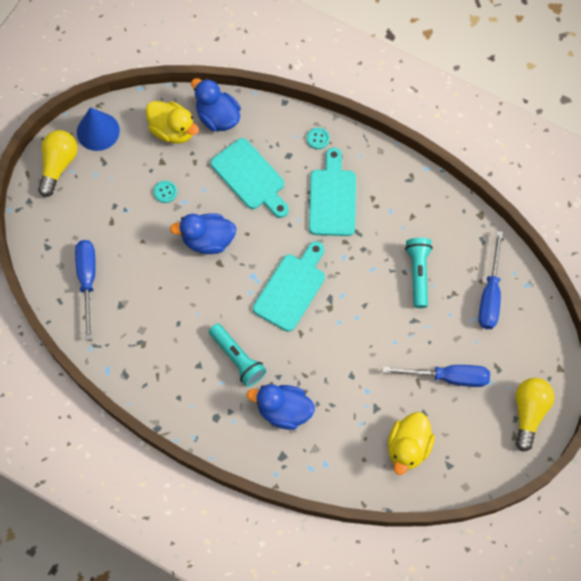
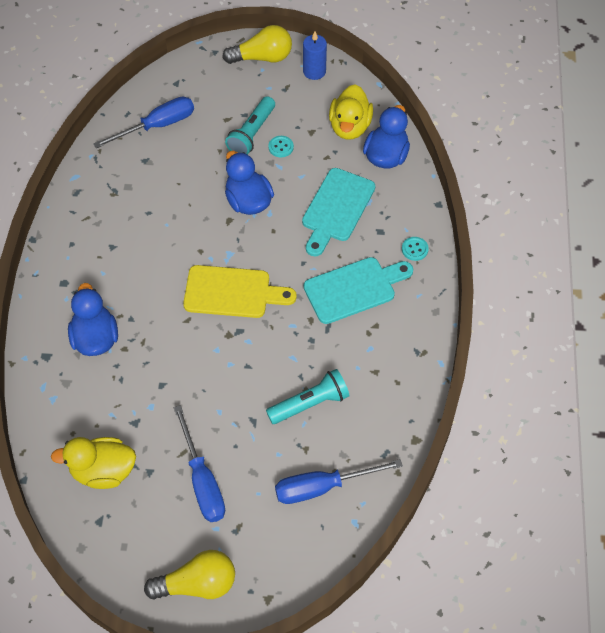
camera: 65 degrees right, 10 degrees down
blue cone [77,107,120,151] -> blue candle [303,31,327,80]
turquoise flashlight [209,324,266,387] -> turquoise flashlight moved to [225,96,275,155]
turquoise cutting board [253,241,325,332] -> yellow cutting board [183,265,297,318]

